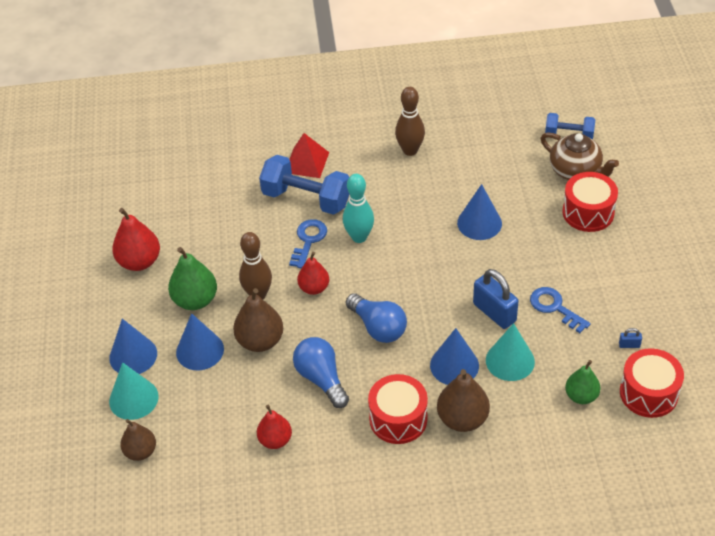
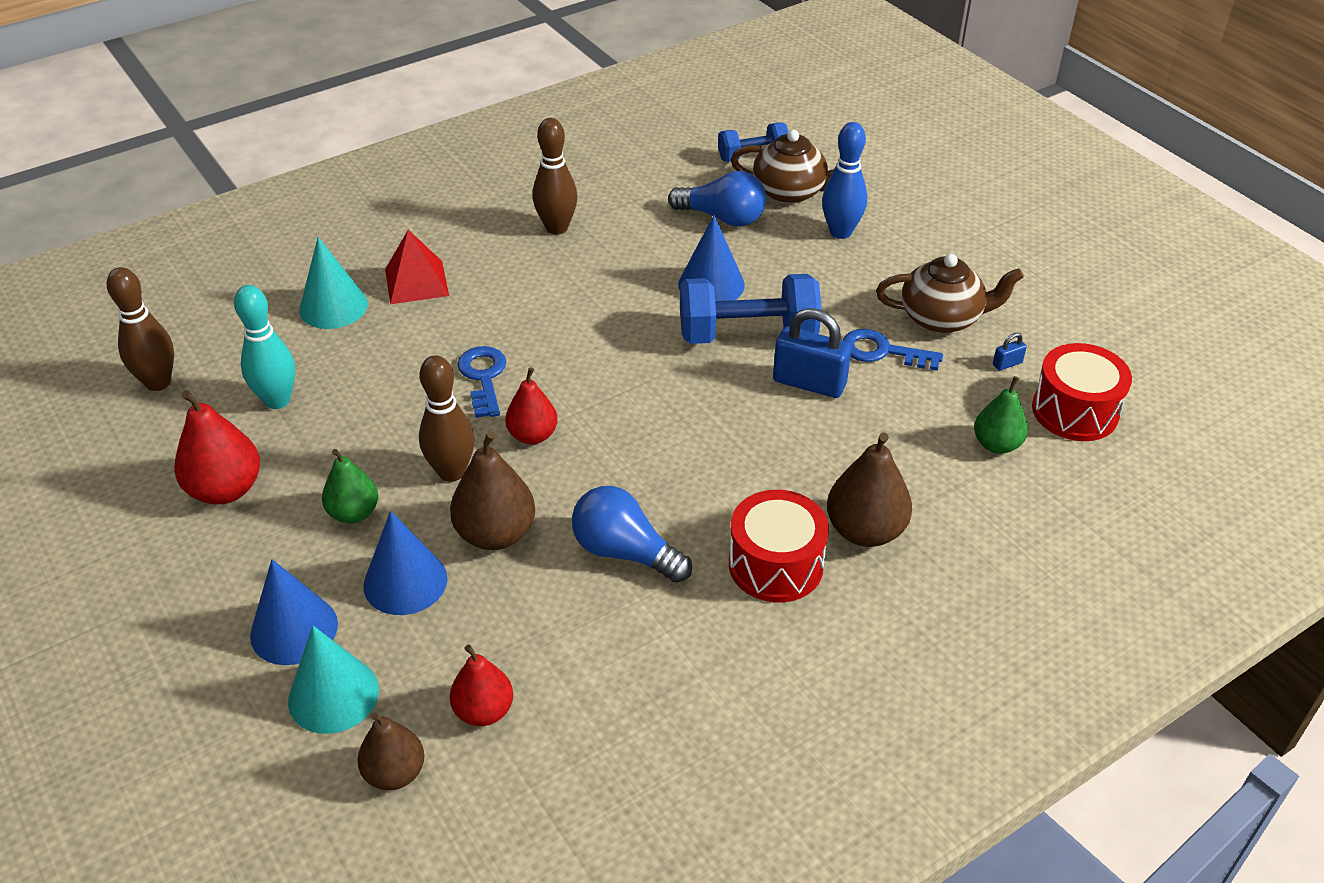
camera: 30 degrees left, 5 degrees down
green pear [168,247,217,310] -> green pear [322,449,378,523], size x0.67
red pear [257,405,292,449] -> red pear moved to [450,645,513,726]
blue dumbbell [259,155,349,215] -> blue dumbbell moved to [680,274,822,344]
turquoise bowling pin [343,174,374,243] -> turquoise bowling pin moved to [234,285,295,409]
blue light bulb [346,293,407,343] -> blue light bulb moved to [668,171,766,226]
blue cone [430,328,479,385] -> none
turquoise cone [486,323,535,381] -> turquoise cone moved to [299,237,368,329]
red drum [562,172,618,232] -> blue bowling pin [822,122,867,239]
none -> brown bowling pin [107,267,174,391]
none -> brown teapot [876,254,1024,333]

